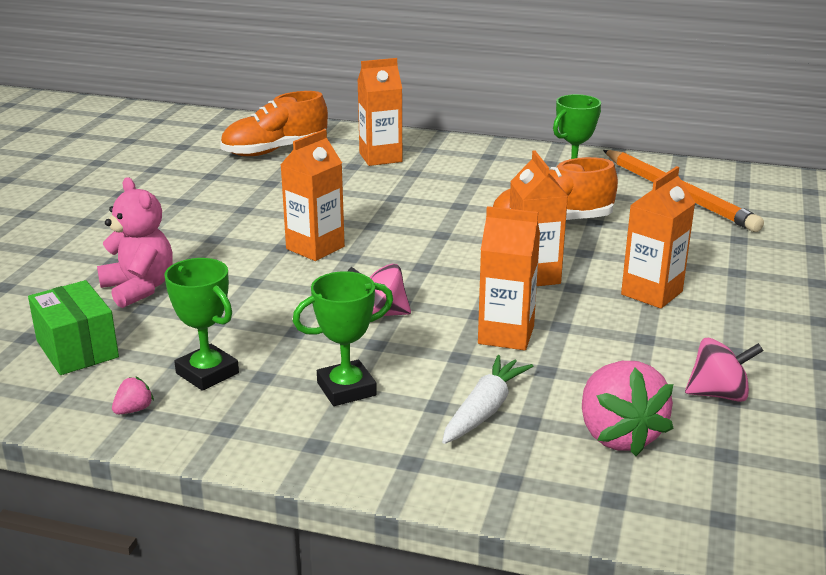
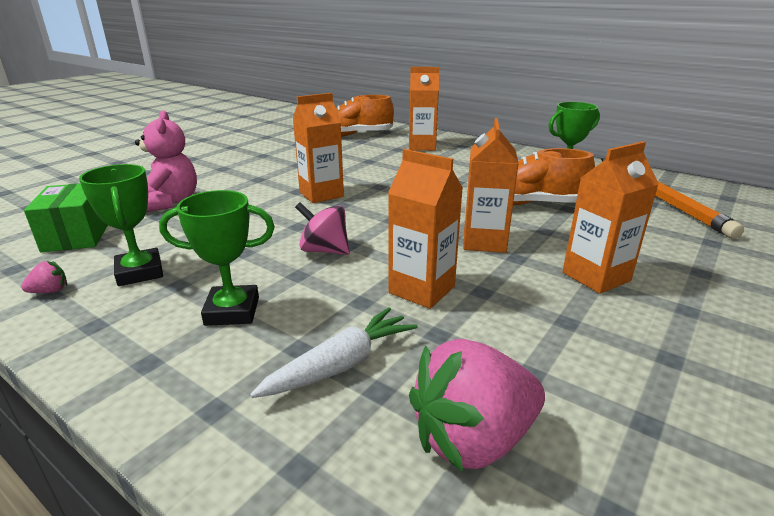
camera: 20 degrees right, 0 degrees up
pink strawberry [582,361,674,456] -> pink strawberry turned 60 degrees clockwise [409,339,545,472]
pink spinning top [685,338,764,402] -> none

